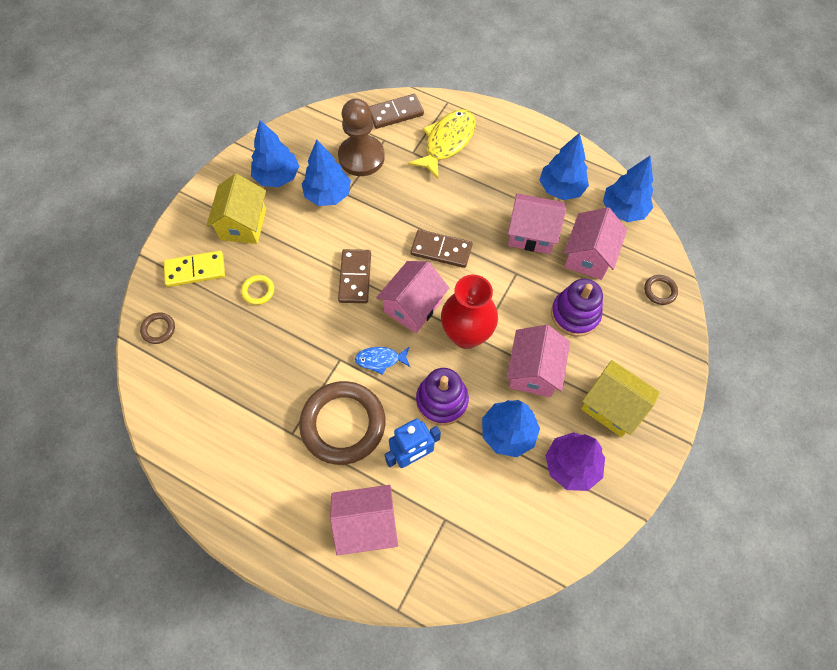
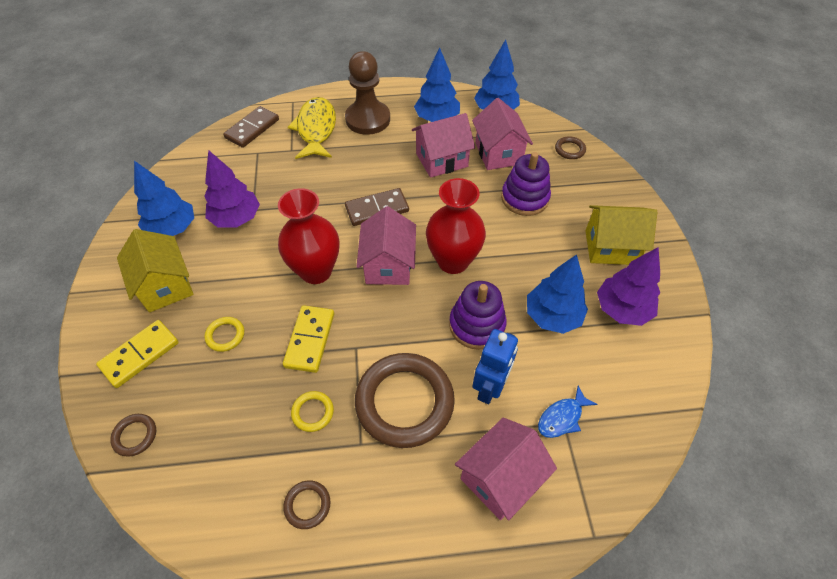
camera: 35 degrees left, 10 degrees down
blue tree [302,139,351,206] -> purple tree [204,150,260,228]
brown pawn [338,98,385,176] -> brown pawn moved to [345,51,390,135]
brown domino [338,249,371,303] -> red vase [278,188,339,284]
blue fish [355,347,410,375] -> blue fish moved to [538,386,598,438]
pink house [507,325,570,397] -> none
none -> yellow domino [283,305,334,373]
none -> brown ring [283,480,331,529]
none -> yellow ring [291,391,334,432]

